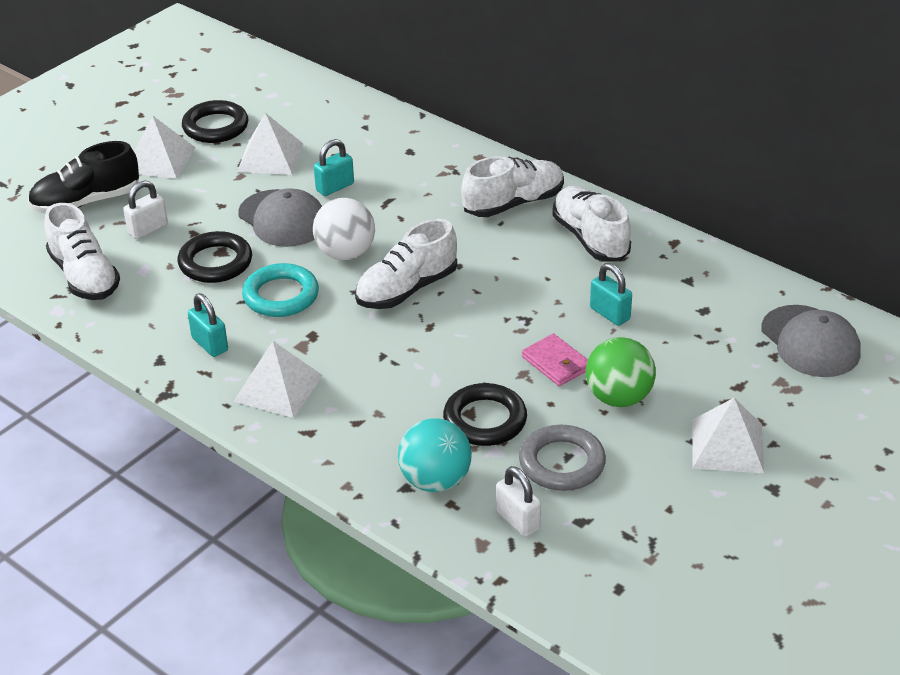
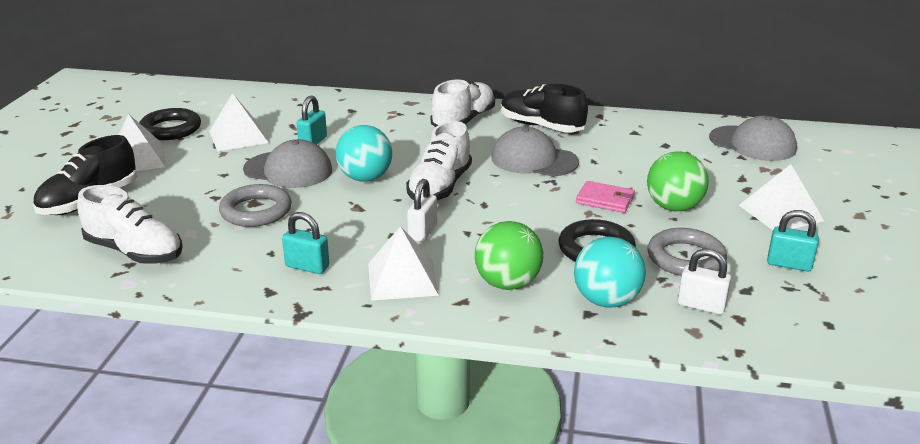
camera: 30 degrees left, 10 degrees down
white padlock [123,180,168,239] -> white padlock moved to [407,179,437,242]
black ring [178,231,252,283] -> grey ring [219,184,292,227]
turquoise ring [242,263,319,317] -> none
white ball [313,198,375,260] -> turquoise ball [336,125,392,182]
white shoe [552,186,631,261] -> black shoe [501,84,588,132]
turquoise padlock [590,263,632,326] -> turquoise padlock moved to [767,210,819,272]
none -> green ball [475,221,543,290]
none -> grey cap [491,127,579,176]

